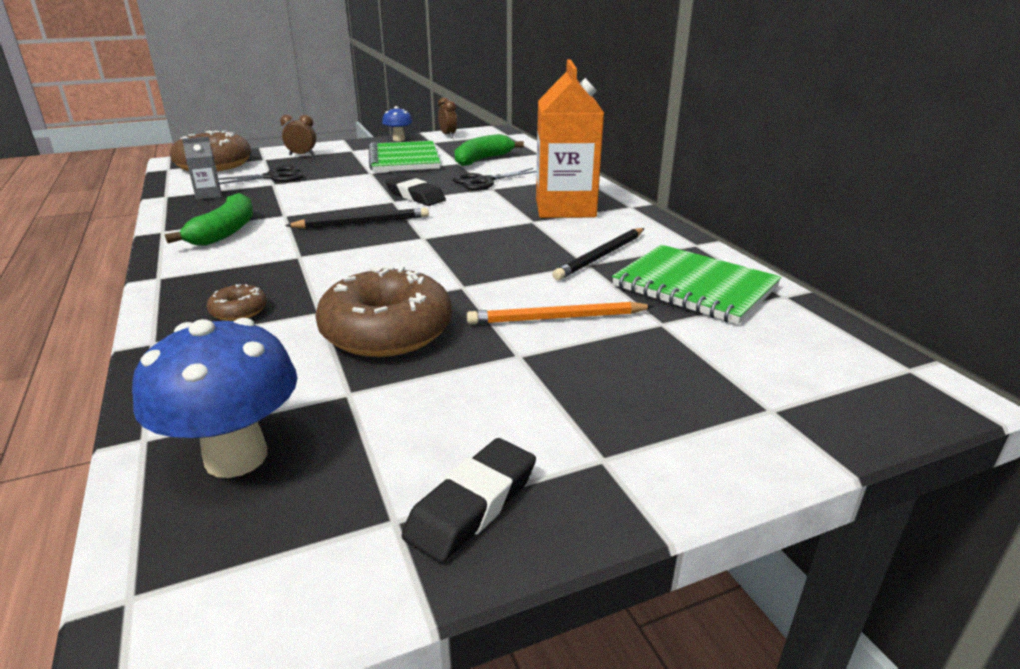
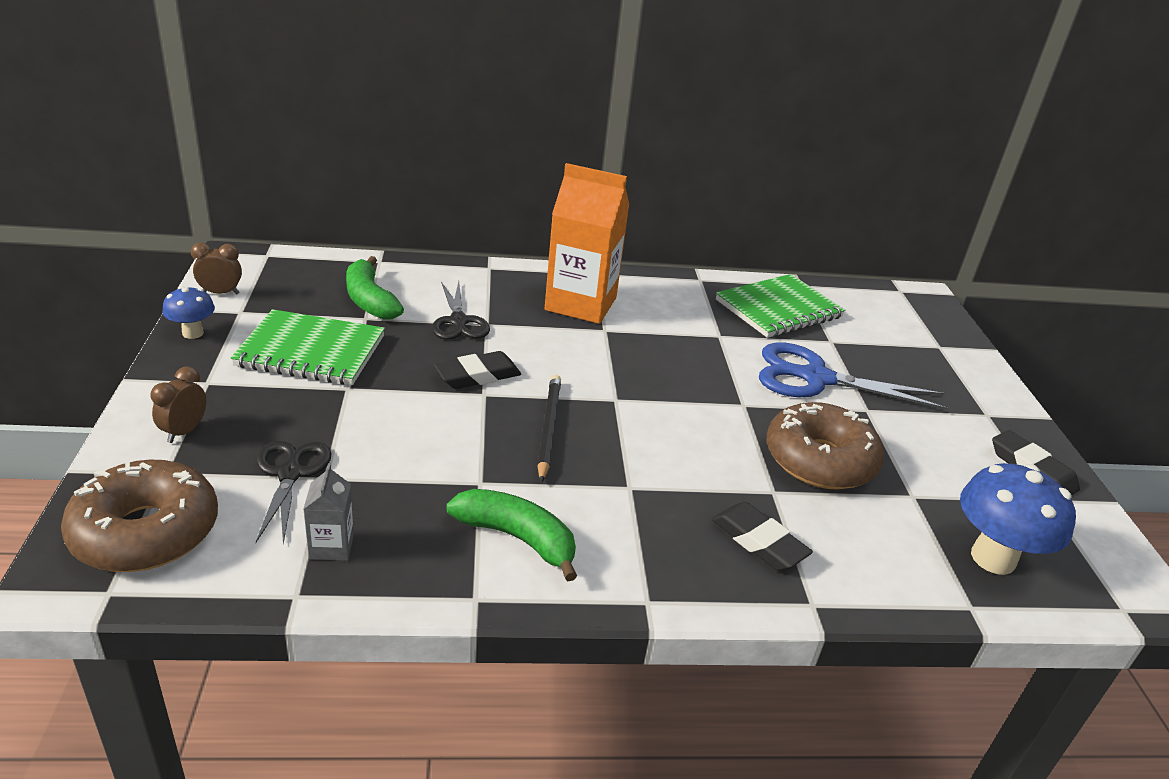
camera: 75 degrees left, 5 degrees up
brown donut [207,284,267,321] -> black eraser [712,502,813,571]
orange pencil [467,302,654,325] -> blue scissors [759,343,949,410]
black pencil [552,228,644,280] -> none

